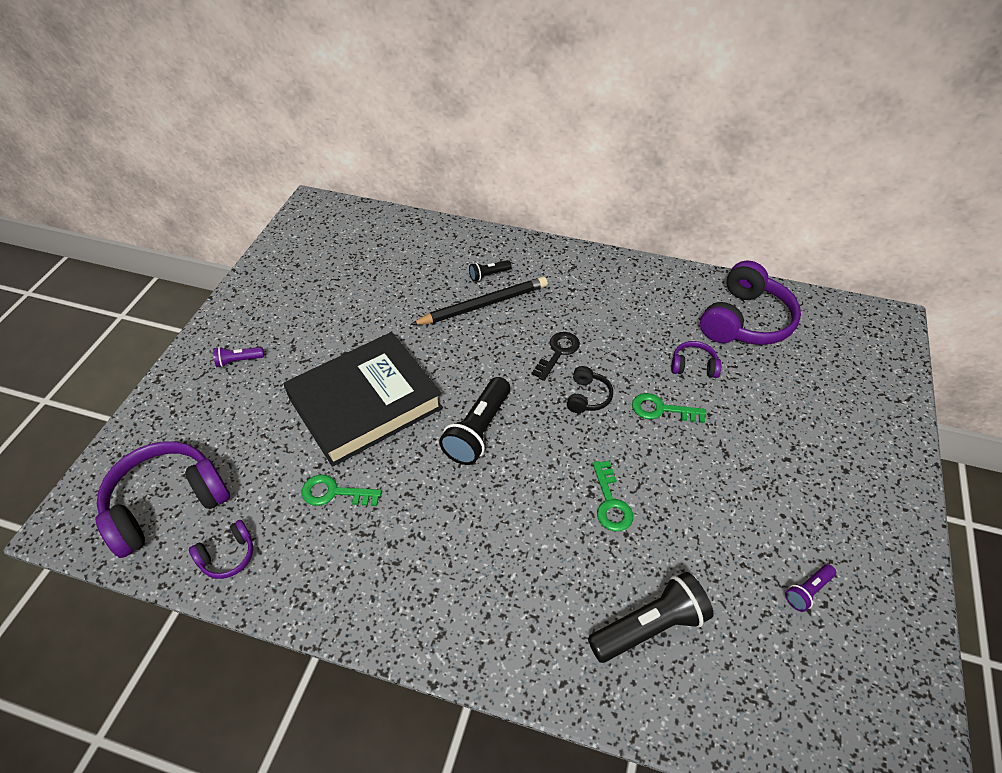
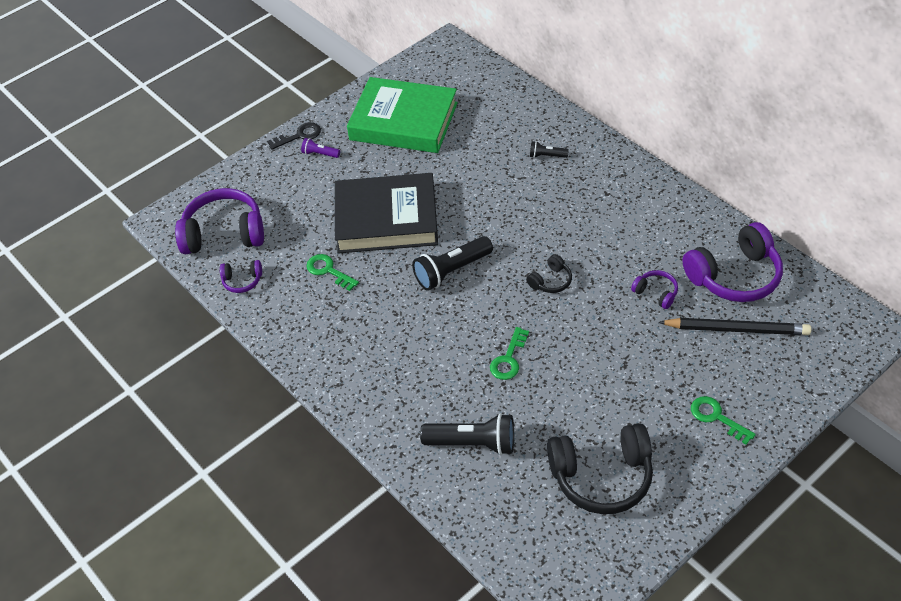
camera: 35 degrees right, 0 degrees up
black pencil [410,277,548,325] -> black pencil moved to [658,318,812,335]
black key [531,332,580,381] -> black key moved to [267,122,321,150]
green key [632,393,706,423] -> green key moved to [691,396,756,445]
purple flashlight [785,564,836,612] -> black headphones [547,423,653,514]
none -> green book [347,77,458,153]

